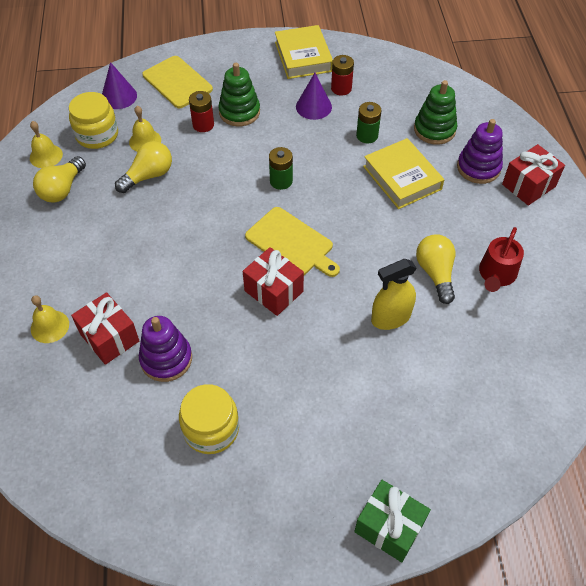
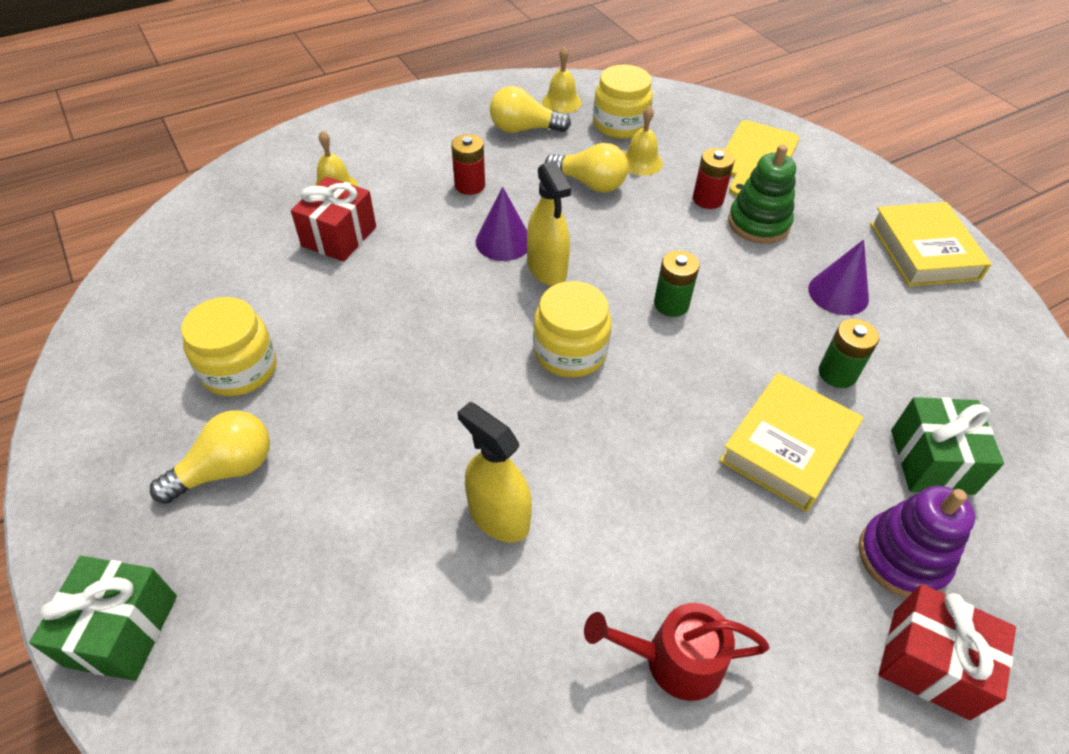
camera: 65 degrees right, 5 degrees down
purple cone [102,62,137,109] -> purple cone moved to [476,187,527,261]
purple stacking toy [139,316,192,382] -> none
red gift [243,247,304,316] -> none
yellow cutting board [245,207,340,277] -> yellow jar [533,281,612,378]
yellow book [275,25,333,79] -> yellow book turned 60 degrees counterclockwise [870,202,992,286]
red battery [331,55,354,95] -> red battery moved to [451,134,485,195]
green stacking toy [414,80,457,145] -> green gift [891,397,1004,495]
yellow light bulb [416,234,456,304] -> yellow light bulb moved to [150,411,270,504]
none -> yellow spray bottle [527,161,571,286]

